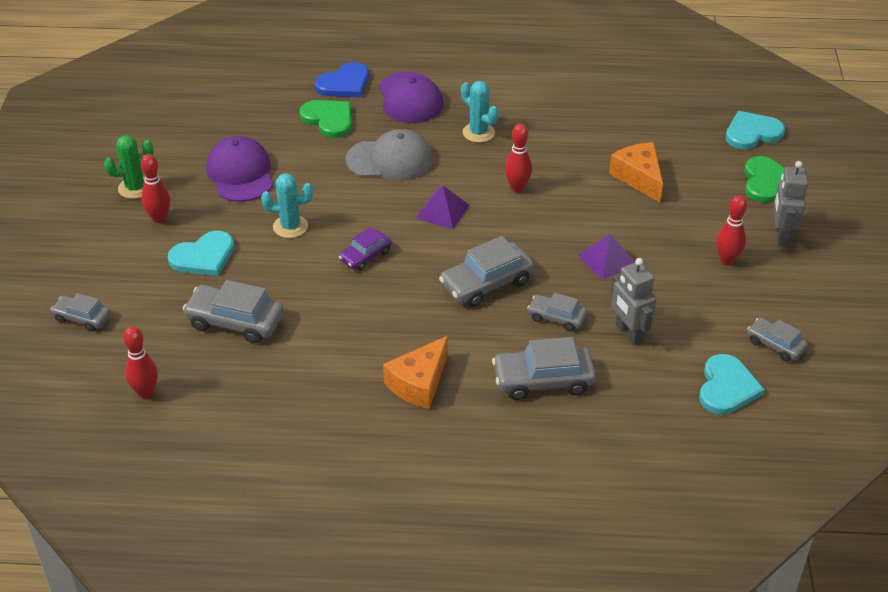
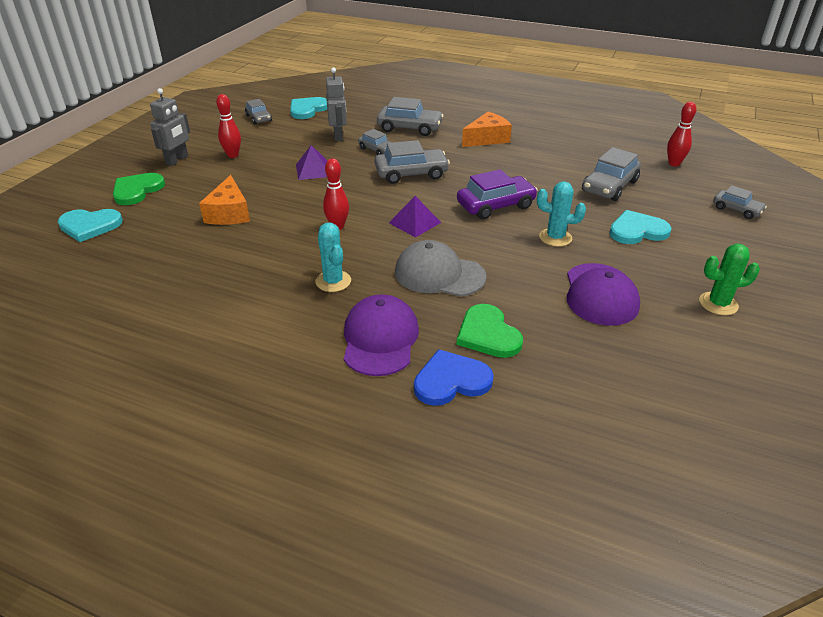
camera: 160 degrees left, 5 degrees down
red bowling pin [140,154,170,223] -> none
grey car [183,280,284,344] -> grey car turned 90 degrees clockwise [582,147,641,201]
purple car [339,227,392,270] -> purple car [457,169,538,219], size x1.67

